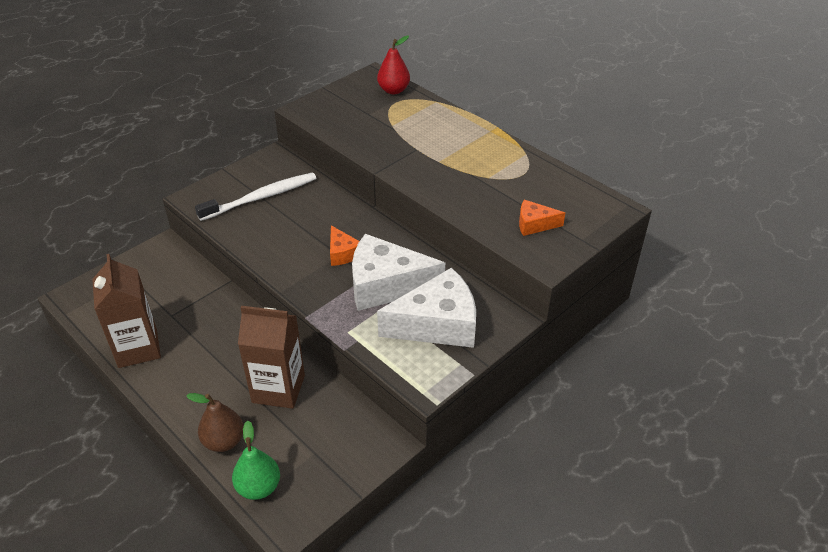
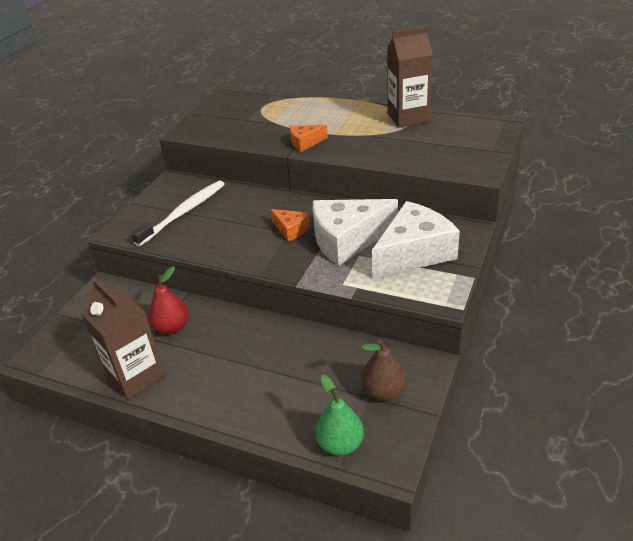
camera: 20 degrees left, 5 degrees down
brown pear [186,393,244,452] -> brown pear moved to [361,339,406,401]
brown carton [238,306,305,409] -> brown carton moved to [387,26,433,128]
red pear [377,35,410,94] -> red pear moved to [148,266,189,335]
orange cheese [519,200,565,236] -> orange cheese moved to [290,125,328,152]

